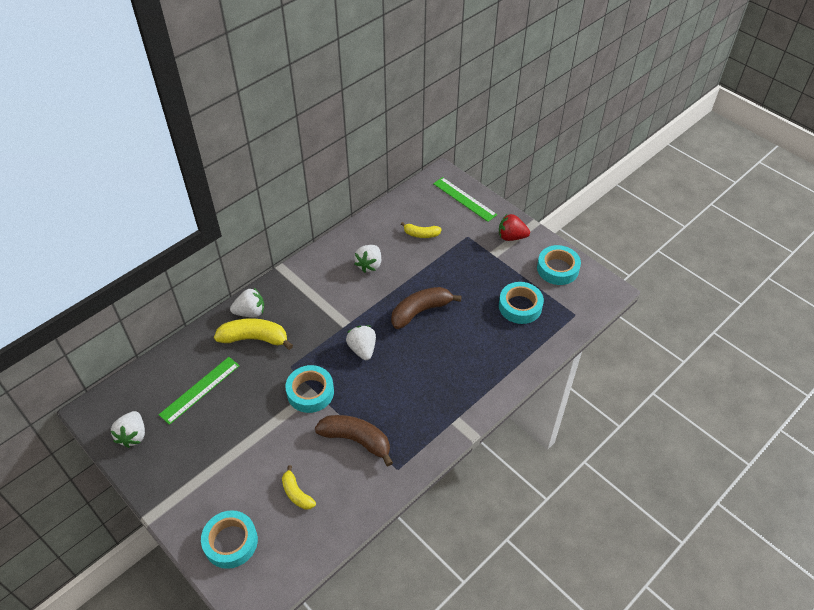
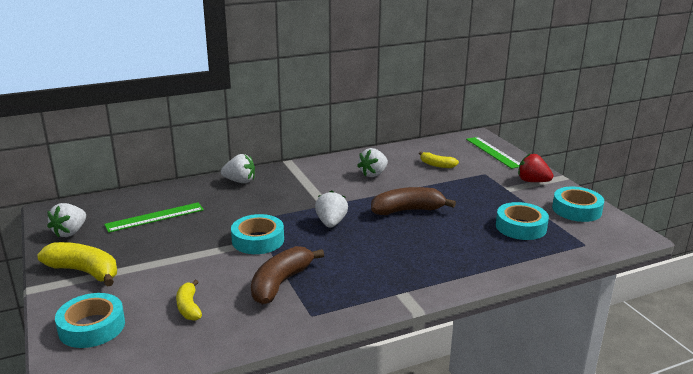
camera: 20 degrees right, 25 degrees down
yellow banana [214,318,293,350] -> yellow banana moved to [37,242,117,287]
brown banana [315,415,393,466] -> brown banana turned 105 degrees counterclockwise [251,246,324,305]

